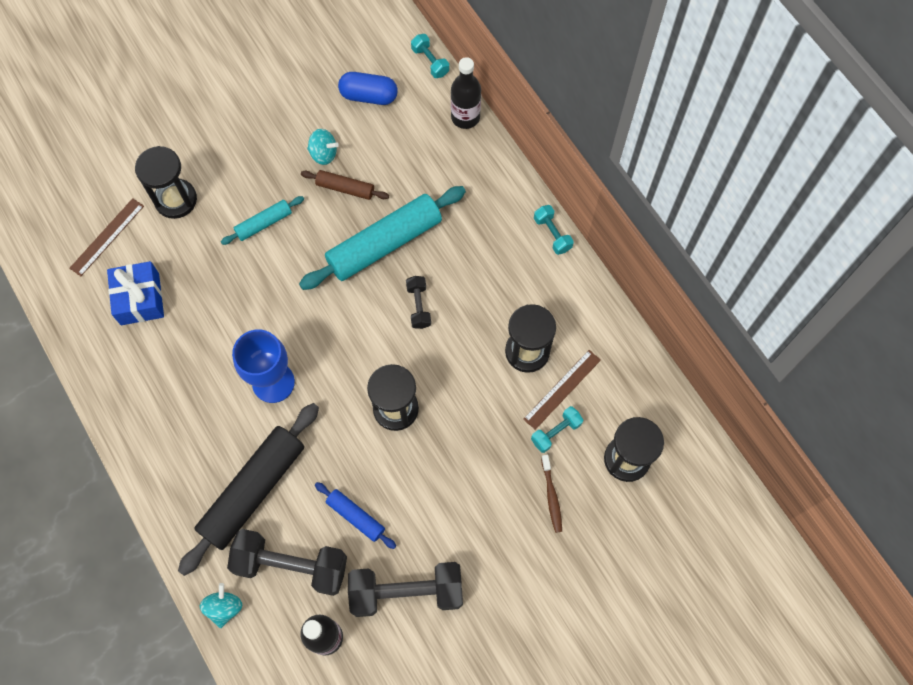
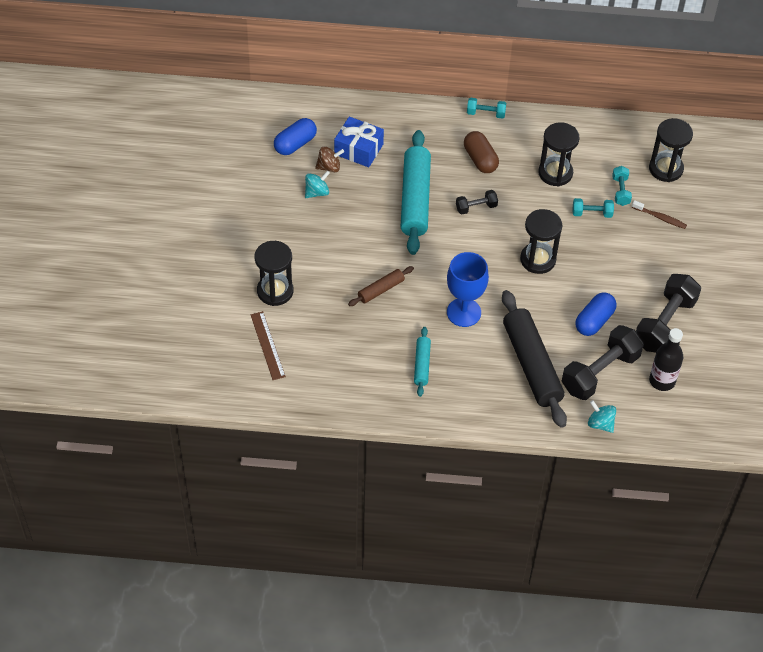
camera: 55 degrees left, 15 degrees down
blue gift [107,261,164,325] -> blue gift moved to [334,117,384,167]
turquoise rolling pin [221,196,304,245] -> turquoise rolling pin moved to [414,327,431,397]
brown rolling pin [301,170,389,200] -> brown rolling pin moved to [348,266,414,306]
blue rolling pin [315,482,396,549] -> blue capsule [575,292,617,336]
black dumbbell [406,276,431,329] -> black dumbbell turned 45 degrees counterclockwise [456,190,498,214]
turquoise dumbbell [411,34,449,78] -> turquoise dumbbell moved to [572,198,614,218]
black bottle [451,57,481,129] -> none
brown ruler [523,350,601,430] -> none
none -> brown spinning top [315,146,344,172]
none -> brown capsule [464,131,499,173]

